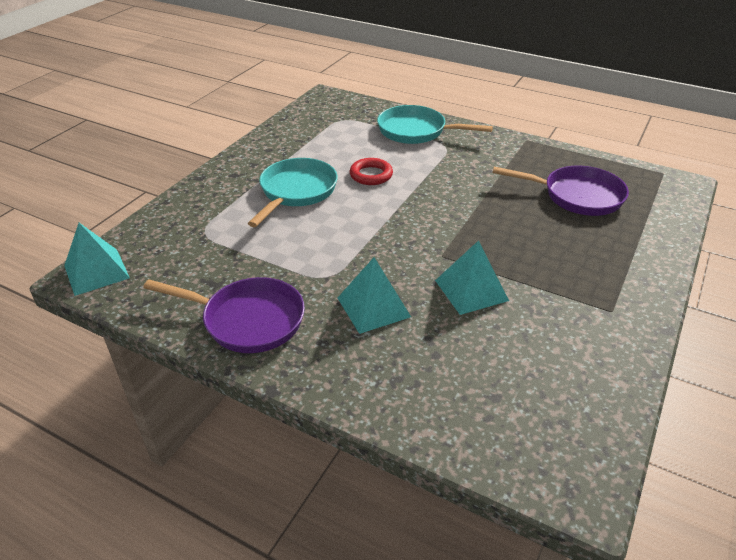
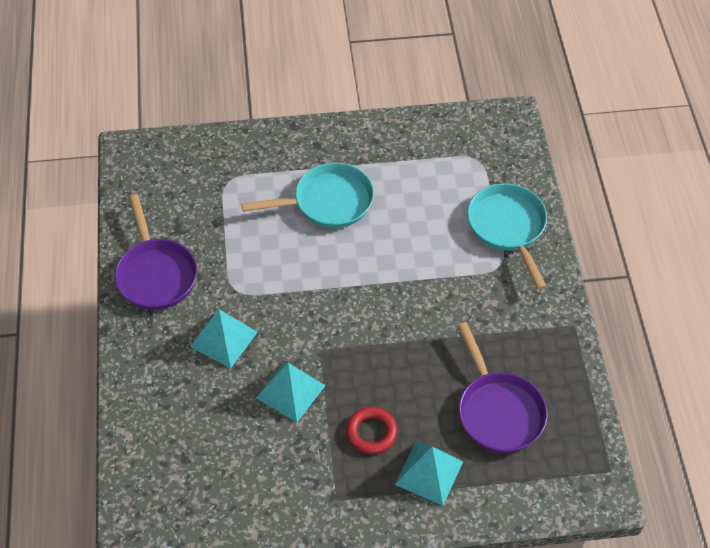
camera: 55 degrees right, 15 degrees up
turquoise pyramid [64,223,130,296] -> turquoise pyramid moved to [395,442,463,505]
red ring [350,158,393,185] -> red ring moved to [346,407,397,454]

